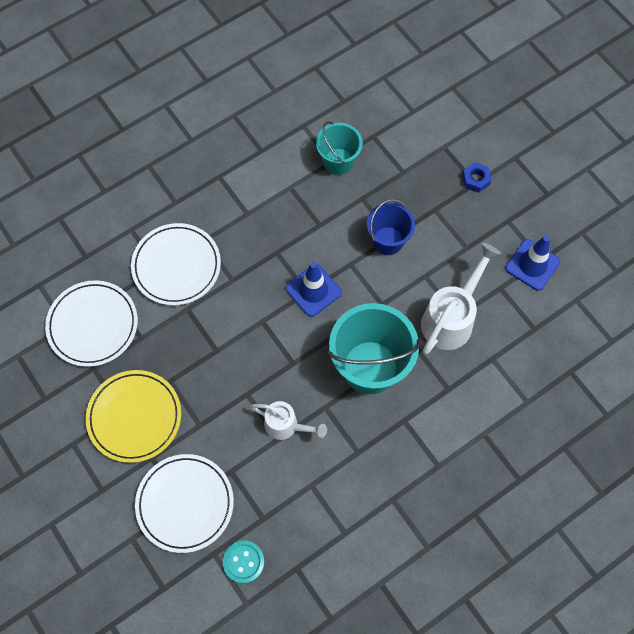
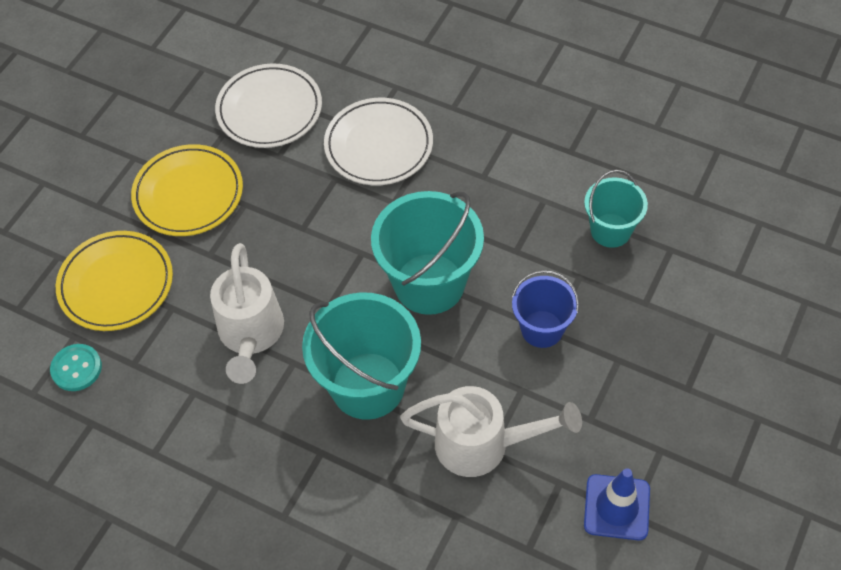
camera: 65 degrees right, 10 degrees down
white plate [135,454,234,553] -> yellow plate [56,231,173,331]
white watering can [250,401,327,440] -> white watering can [210,243,284,384], size x1.62
blue traffic cone [286,262,342,317] -> turquoise bucket [371,191,484,315]
blue nut [462,162,492,193] -> none

